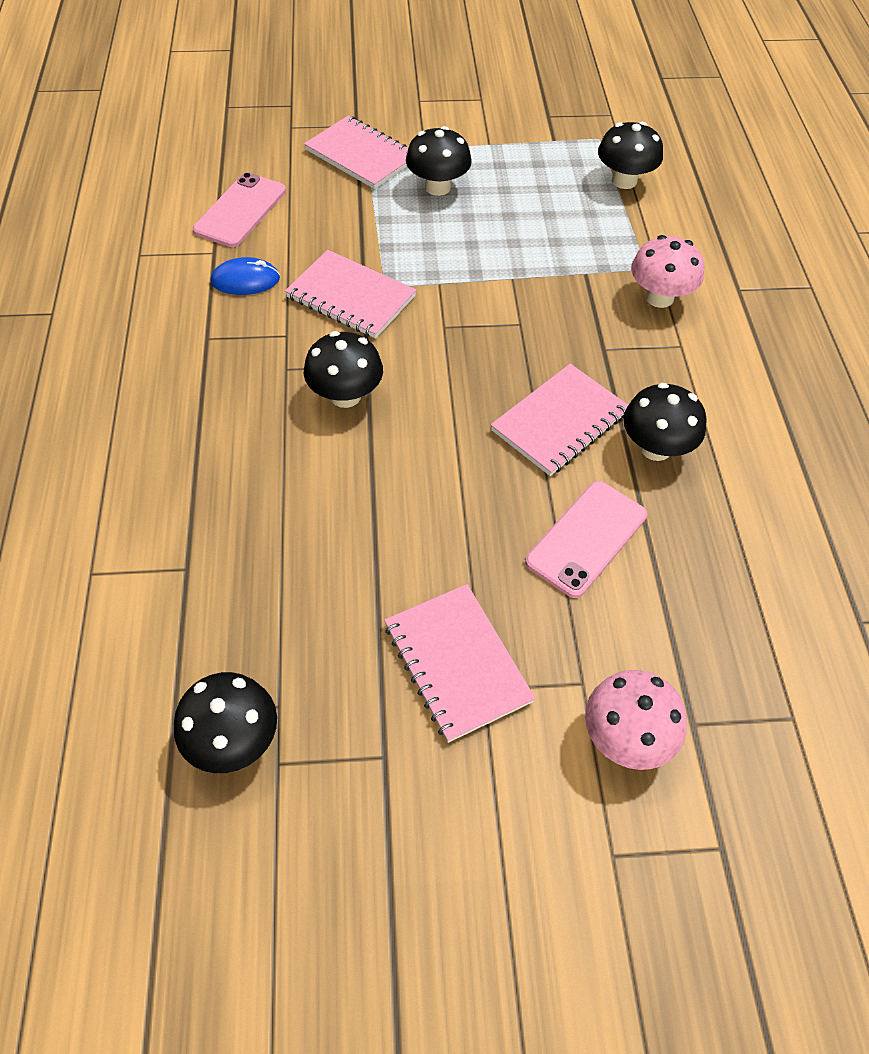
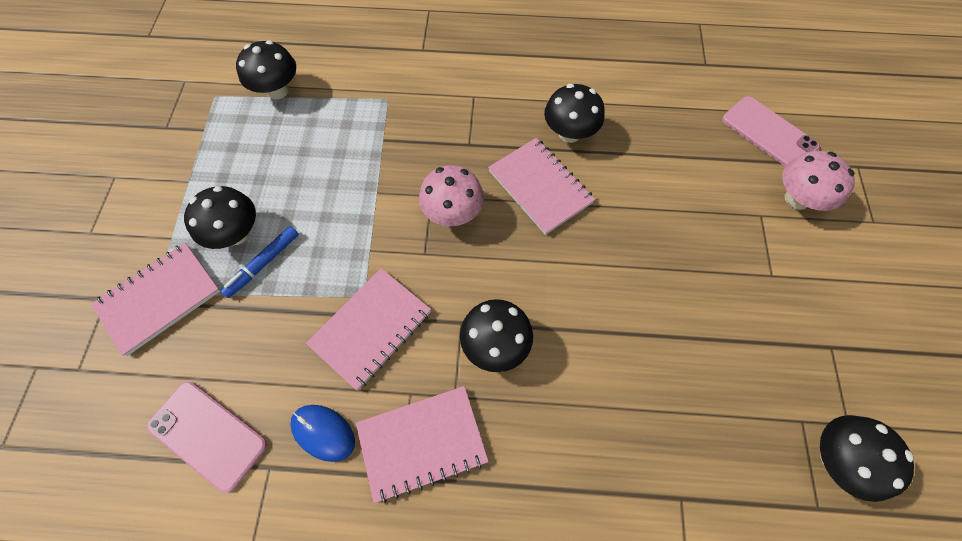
camera: 80 degrees left, 10 degrees up
blue mouse [211,257,280,295] -> blue mouse turned 60 degrees counterclockwise [290,405,355,462]
pink notebook [384,584,536,743] -> pink notebook moved to [356,386,489,503]
pink phone [525,481,647,598] -> pink phone moved to [722,96,820,166]
pink mushroom [631,235,704,308] -> pink mushroom moved to [419,165,484,226]
none -> blue marker [220,226,299,298]

